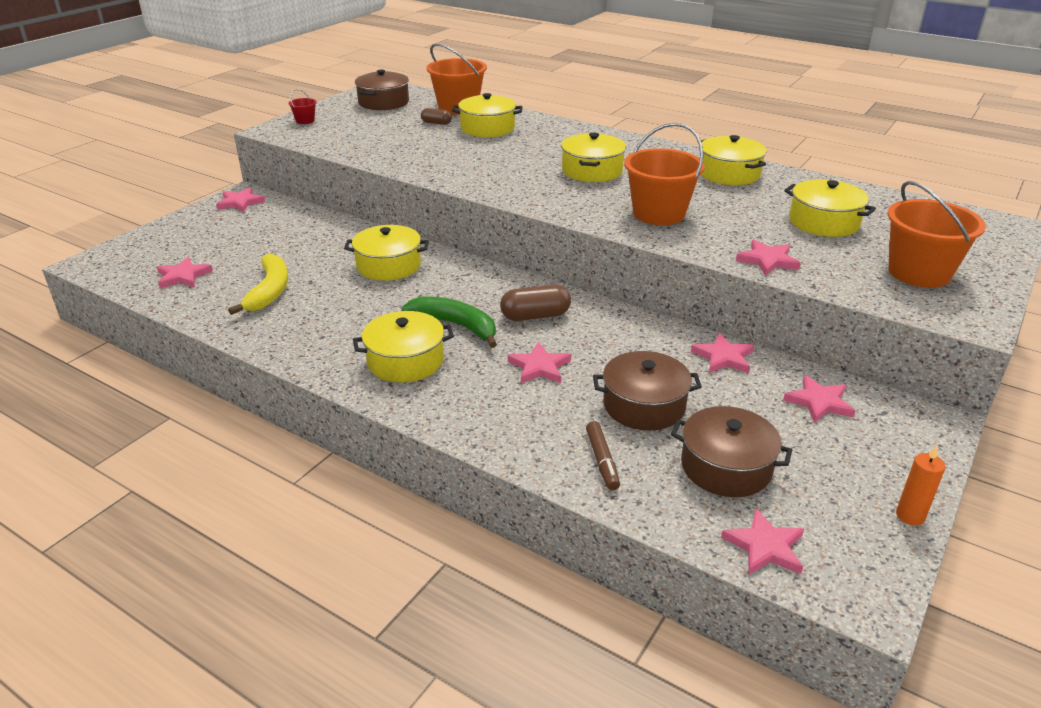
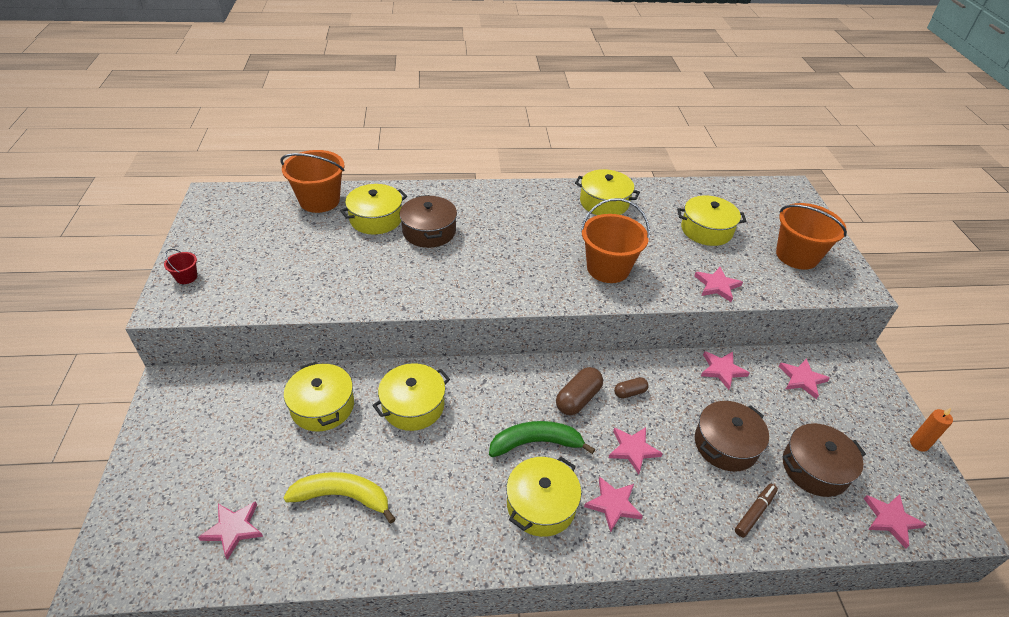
camera: 40 degrees left, 10 degrees up
pink star [216,187,265,212] -> pink star moved to [584,477,643,532]
yellow banana [228,253,288,315] -> yellow banana turned 45 degrees counterclockwise [283,472,395,523]
brown pot [355,70,409,110] -> brown pot moved to [399,195,457,248]
brown capsule [421,108,452,125] -> brown capsule moved to [614,377,649,399]
yellow pot [561,133,626,182] -> yellow pot moved to [284,362,354,432]
brown marker [586,421,620,490] -> brown marker turned 90 degrees counterclockwise [735,484,778,537]

